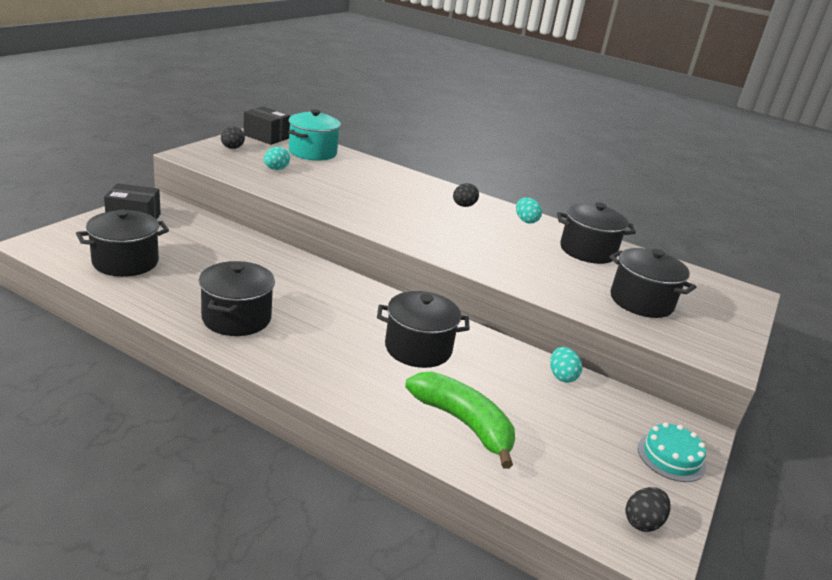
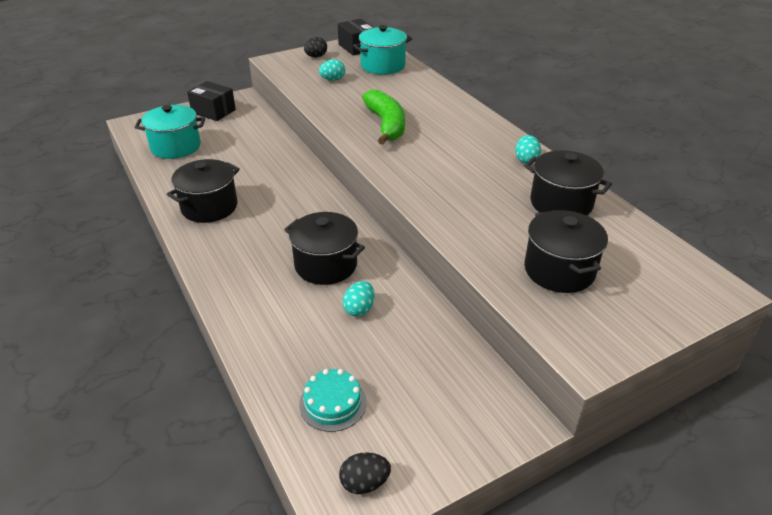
camera: 35 degrees right, 10 degrees up
black pot [76,210,169,277] -> turquoise pot [135,105,205,159]
green banana [405,371,515,469] -> green banana moved to [362,89,405,145]
black egg [453,183,479,207] -> none
turquoise egg [550,347,582,383] -> turquoise egg moved to [343,281,375,316]
turquoise cake [638,422,706,482] -> turquoise cake moved to [299,369,366,432]

